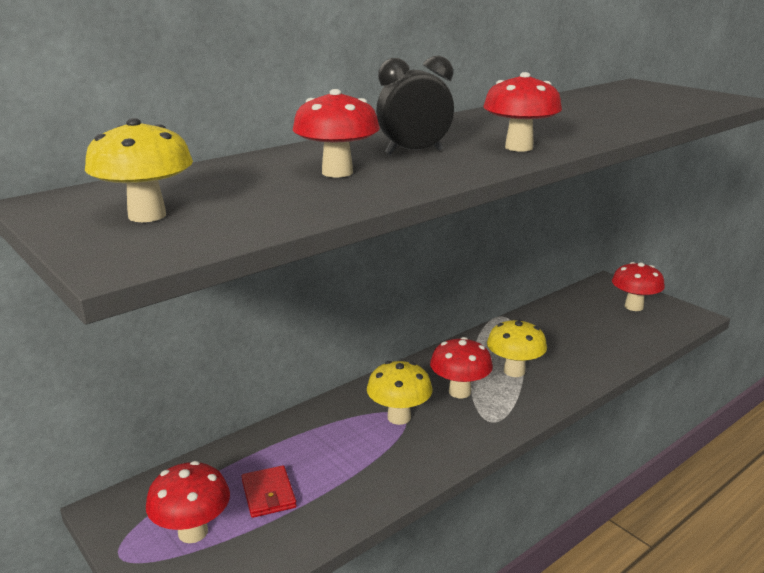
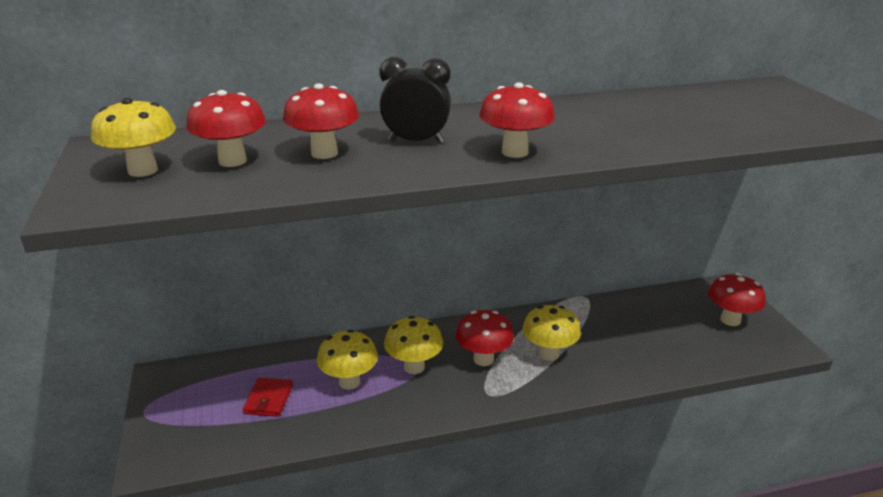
camera: 25 degrees right, 5 degrees up
red mushroom [146,461,230,543] -> red mushroom moved to [186,90,266,167]
none -> yellow mushroom [317,330,378,390]

